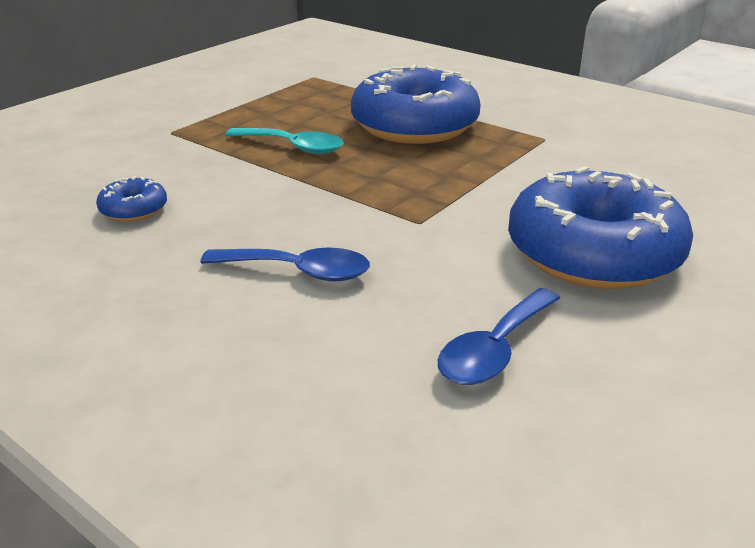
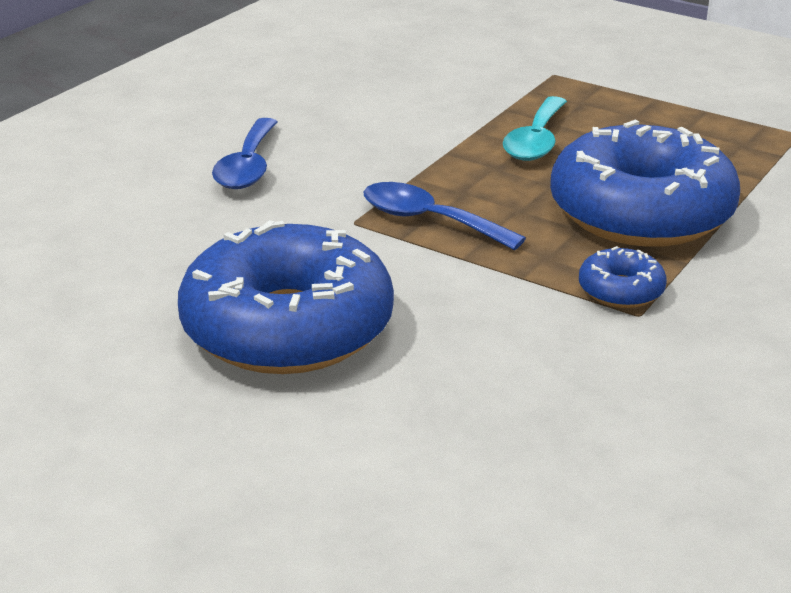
camera: 85 degrees right, 0 degrees up
blue donut [96,176,167,222] -> blue donut moved to [579,246,667,308]
blue spoon [438,288,560,385] -> blue spoon moved to [364,182,526,250]

